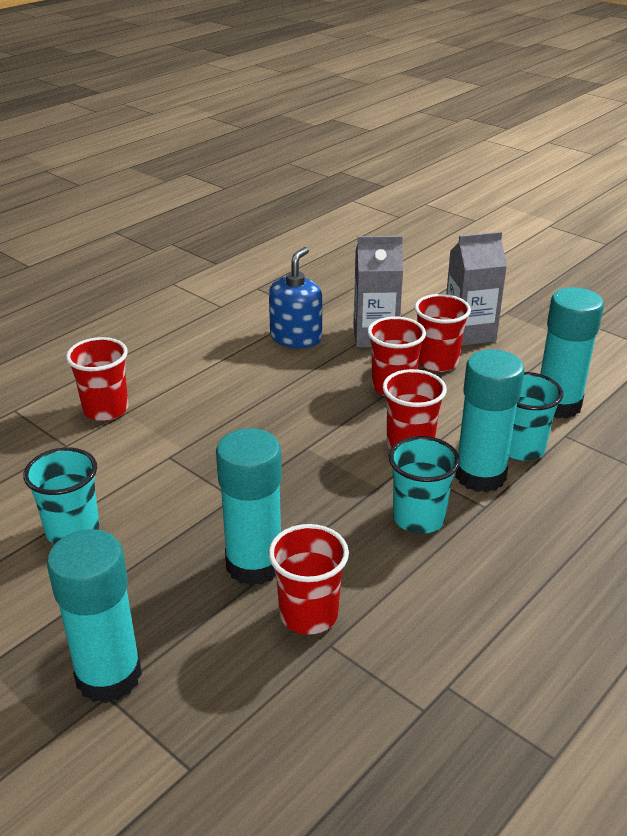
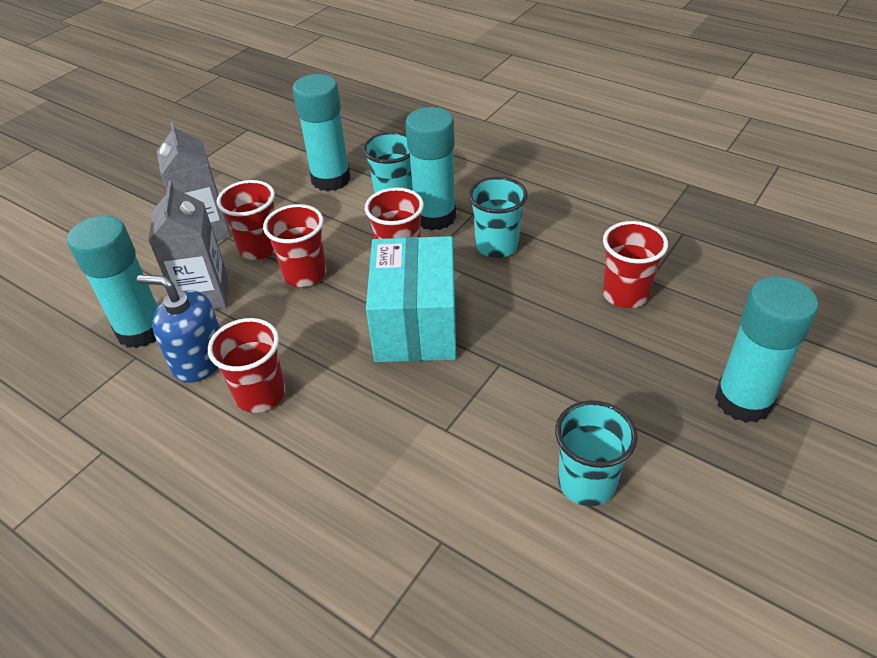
camera: 95 degrees left, 10 degrees up
red cup [66,337,128,421] -> red cup moved to [208,318,286,413]
turquoise glue stick [216,428,282,586] -> turquoise glue stick moved to [67,215,158,348]
none -> turquoise box [366,236,457,362]

